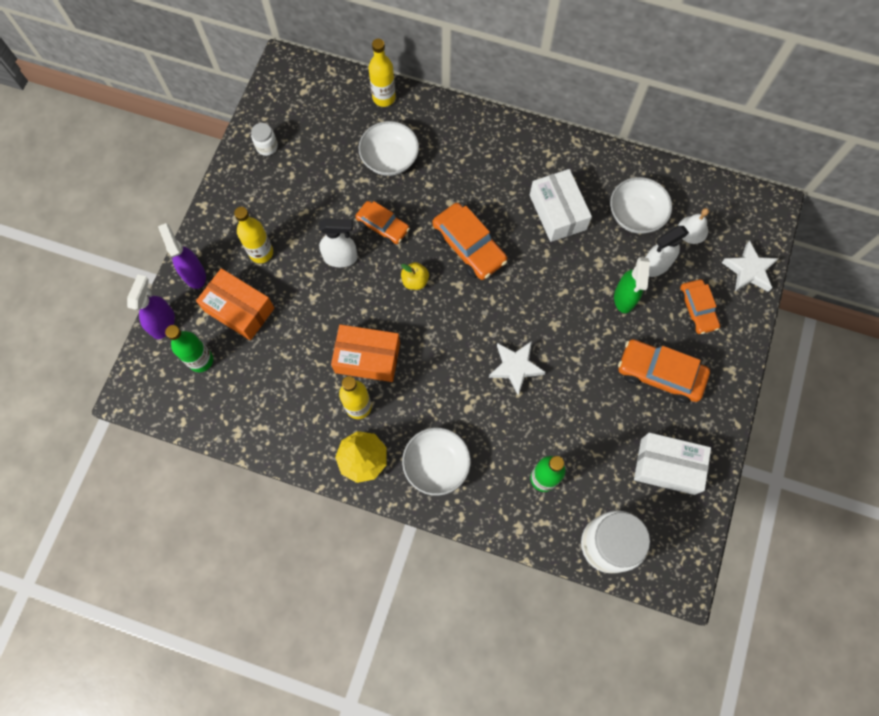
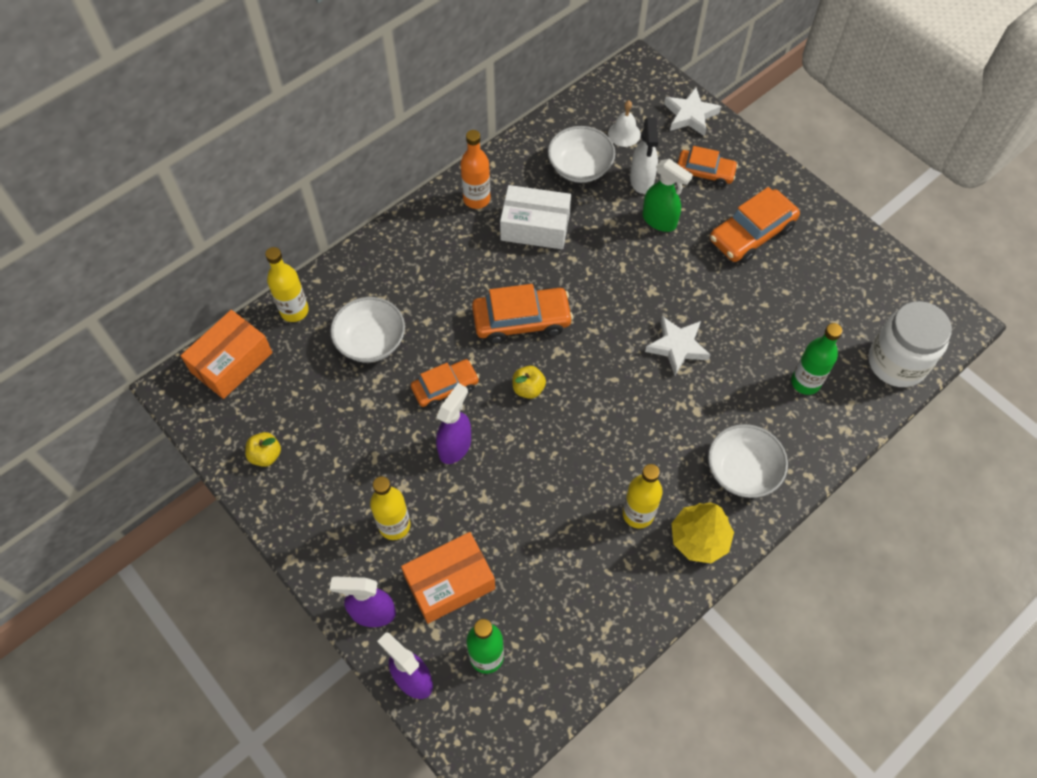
camera: 60 degrees left, 10 degrees down
white jar [251,123,278,156] -> yellow apple [245,432,281,467]
white spray bottle [319,218,358,267] -> purple spray bottle [436,383,471,464]
orange box [331,324,400,382] -> orange box moved to [181,310,272,399]
white box [634,433,711,495] -> none
none -> orange bottle [460,130,490,209]

